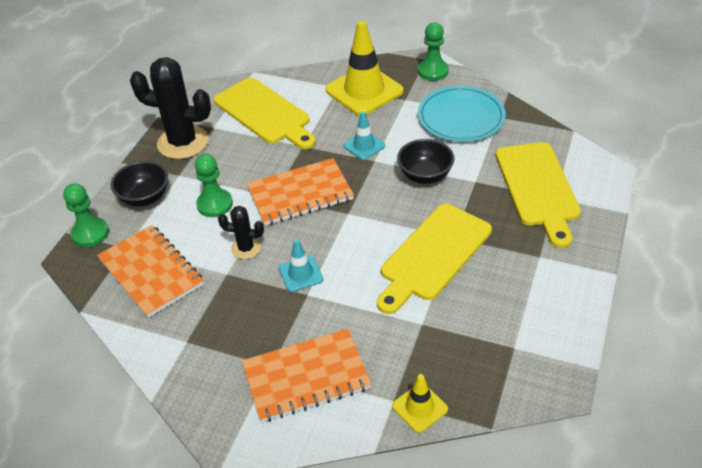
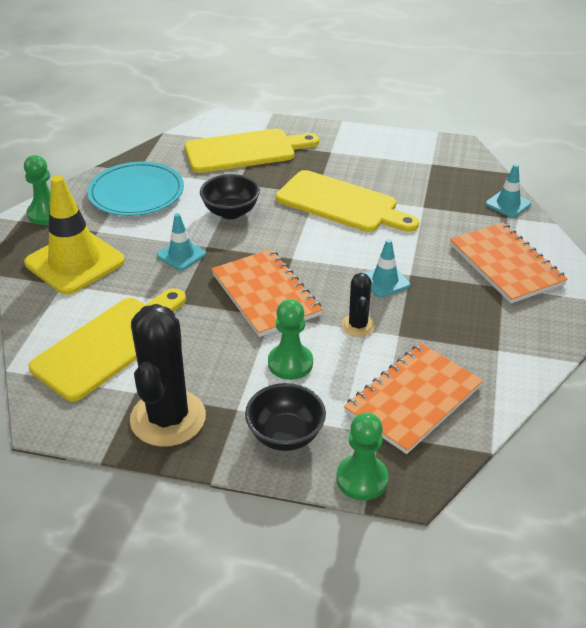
camera: 100 degrees left, 5 degrees down
yellow traffic cone [392,374,448,433] -> turquoise traffic cone [485,164,531,218]

